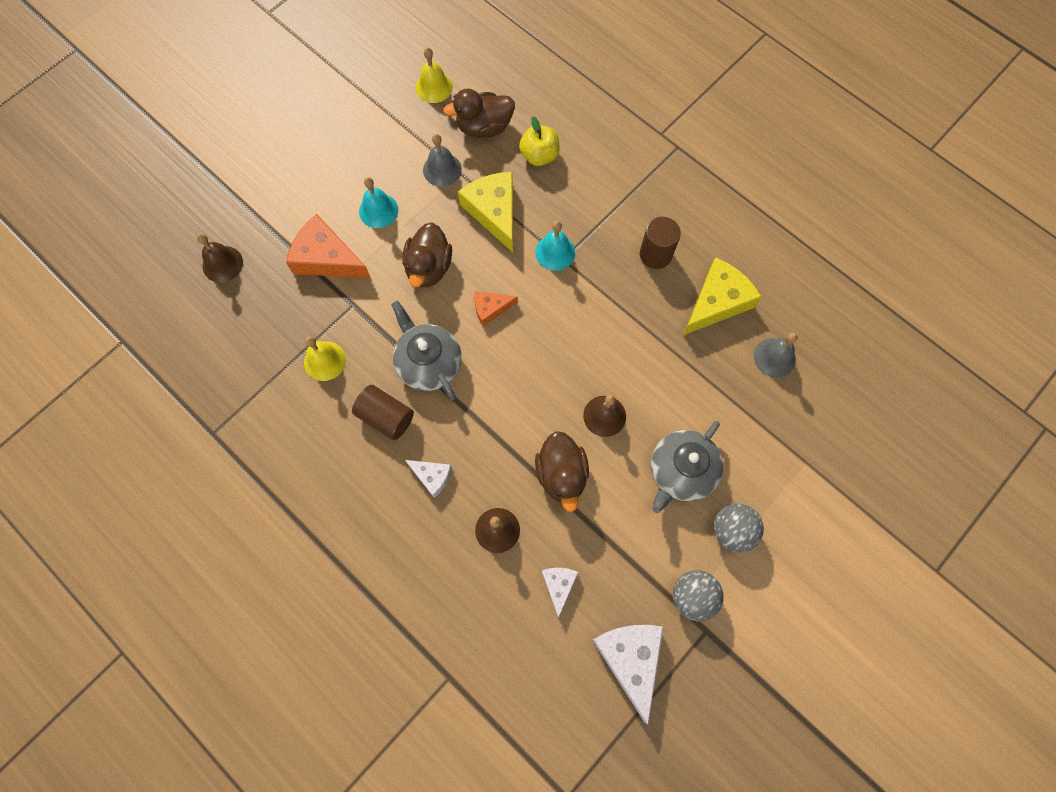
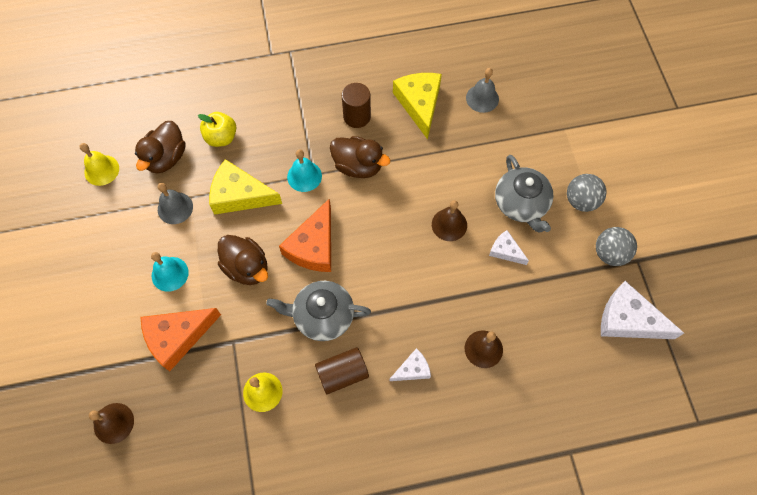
camera: 55 degrees left, 5 degrees down
orange cheese [474,291,518,326] -> orange cheese [279,198,331,272], size x1.85
brown duck [535,431,589,512] -> brown duck moved to [330,136,390,178]
white cheese [542,568,578,618] -> white cheese moved to [489,230,529,265]

